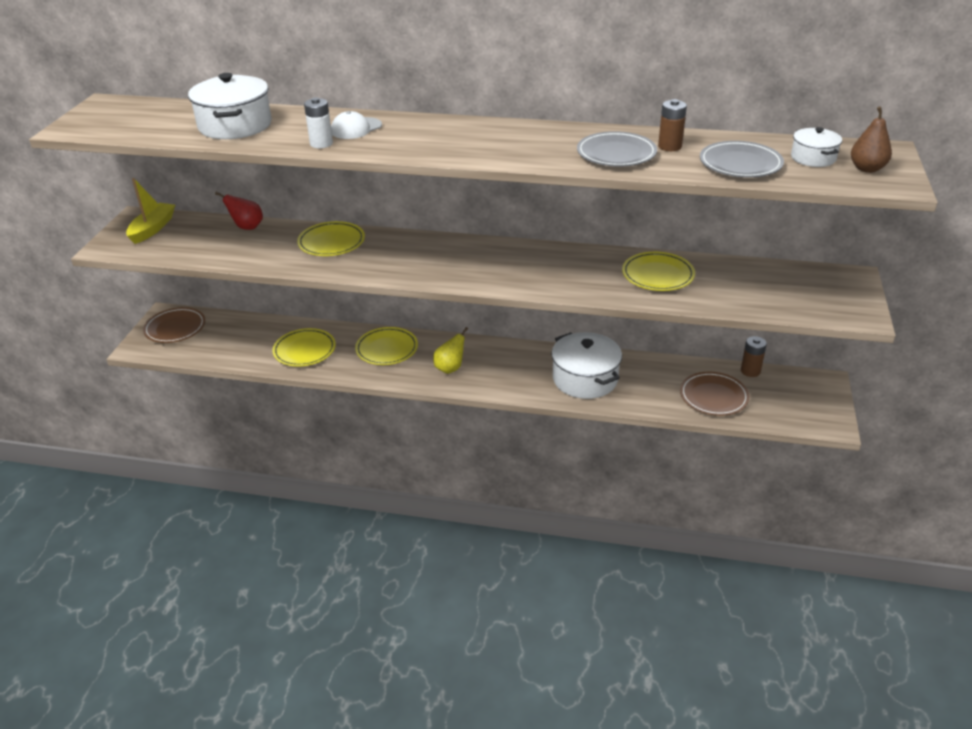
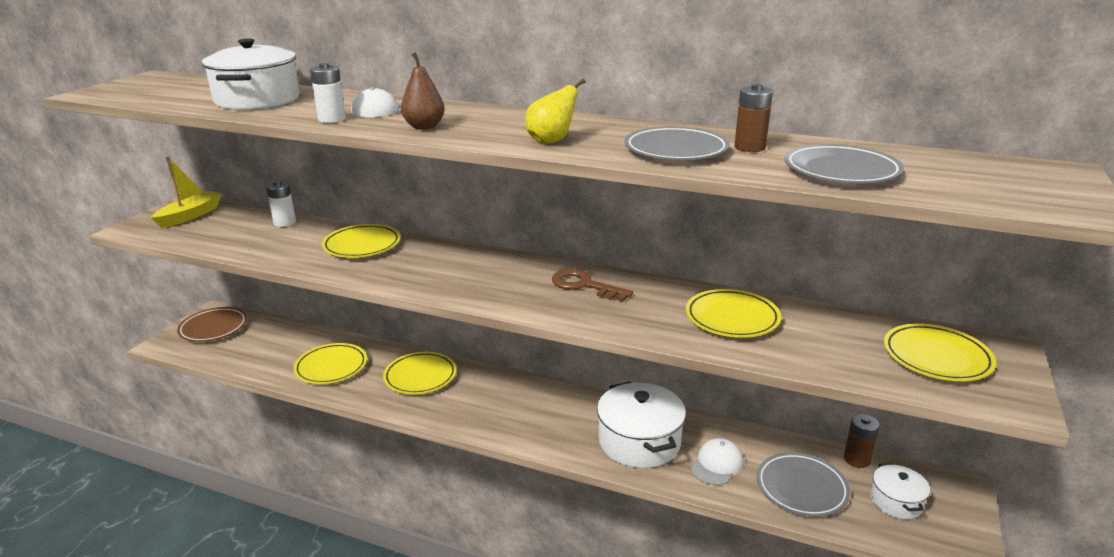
camera: 10 degrees right, 10 degrees down
red pear [215,192,263,230] -> white battery [266,180,296,227]
yellow pear [433,327,468,374] -> yellow pear moved to [525,78,586,144]
brown plate [680,372,749,416] -> grey plate [757,452,850,517]
white pot [791,127,842,167] -> white pot moved to [870,463,930,519]
brown pear [851,106,892,173] -> brown pear moved to [401,52,445,130]
none -> brown key [552,269,633,301]
none -> white cap [691,438,744,485]
none -> yellow plate [884,323,996,381]

